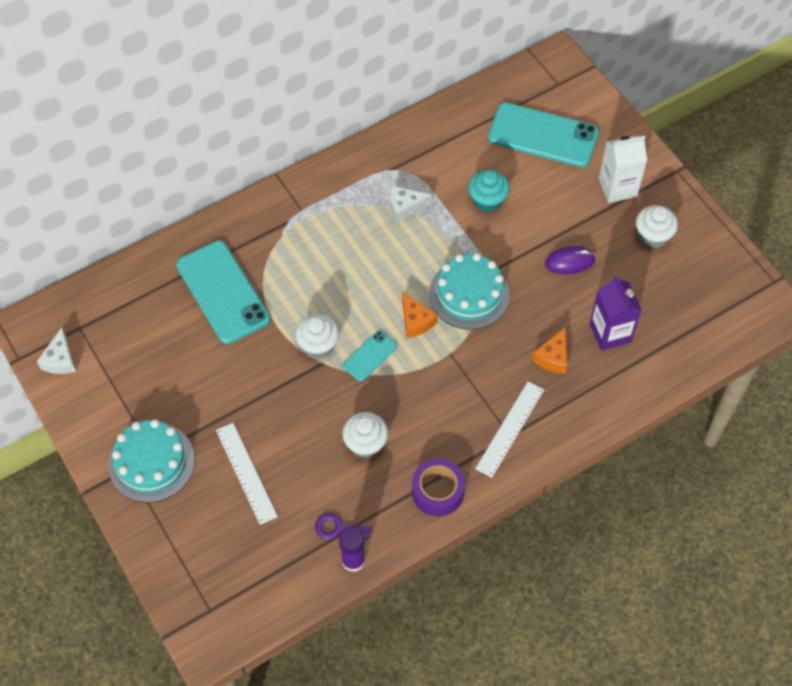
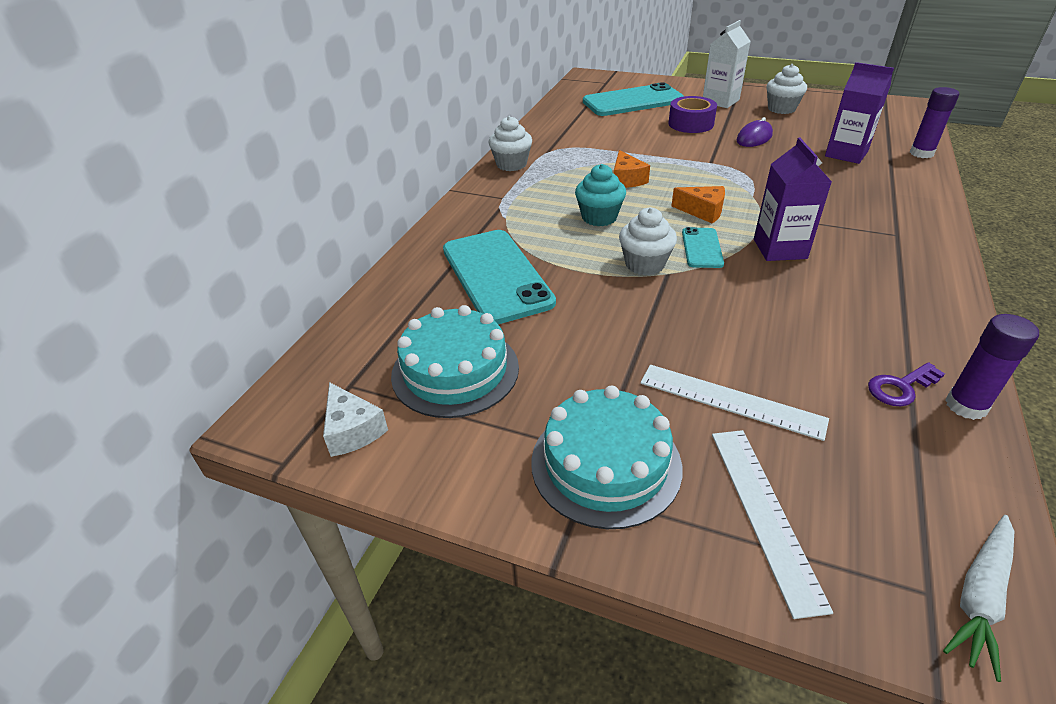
camera: 35 degrees left, 20 degrees down
turquoise phone [176,241,271,344] -> turquoise phone turned 45 degrees clockwise [443,230,556,324]
white cupcake [342,412,388,458] -> white cupcake moved to [489,116,532,171]
white cheese [390,186,432,222] -> none
purple tape [412,459,465,517] -> purple tape moved to [668,96,717,133]
turquoise cake [429,253,510,330] -> turquoise cake moved to [391,305,519,418]
turquoise cupcake [468,170,510,212] -> turquoise cupcake moved to [575,164,626,226]
white ruler [475,381,544,478] -> white ruler moved to [712,430,833,619]
orange cheese [532,327,567,374] -> orange cheese moved to [614,150,650,188]
none -> purple carton [754,138,832,261]
none -> purple glue stick [909,87,959,158]
none -> white carrot [943,515,1014,682]

